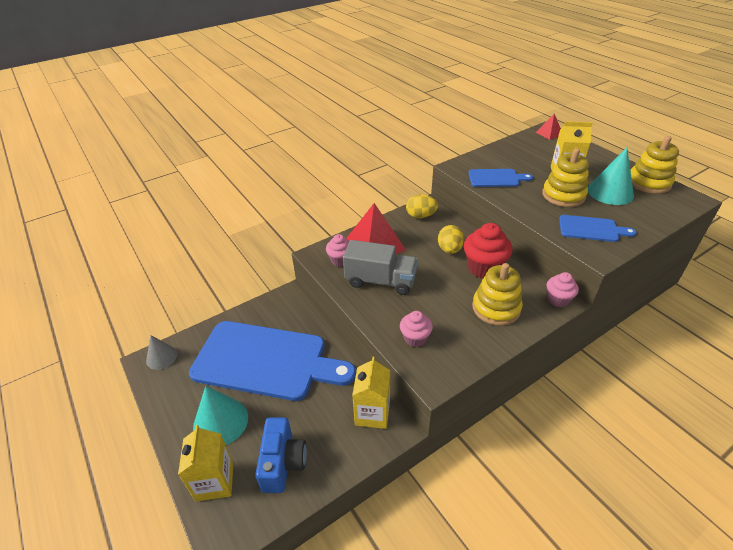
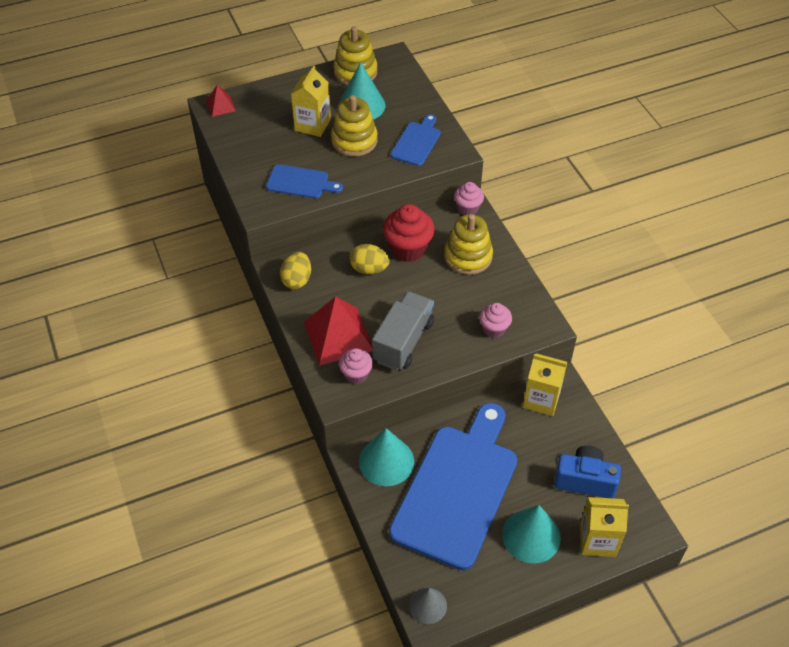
camera: 80 degrees left, 10 degrees up
blue cutting board [469,169,533,187] -> blue cutting board turned 90 degrees clockwise [266,164,343,198]
none -> turquoise cone [359,428,414,486]

